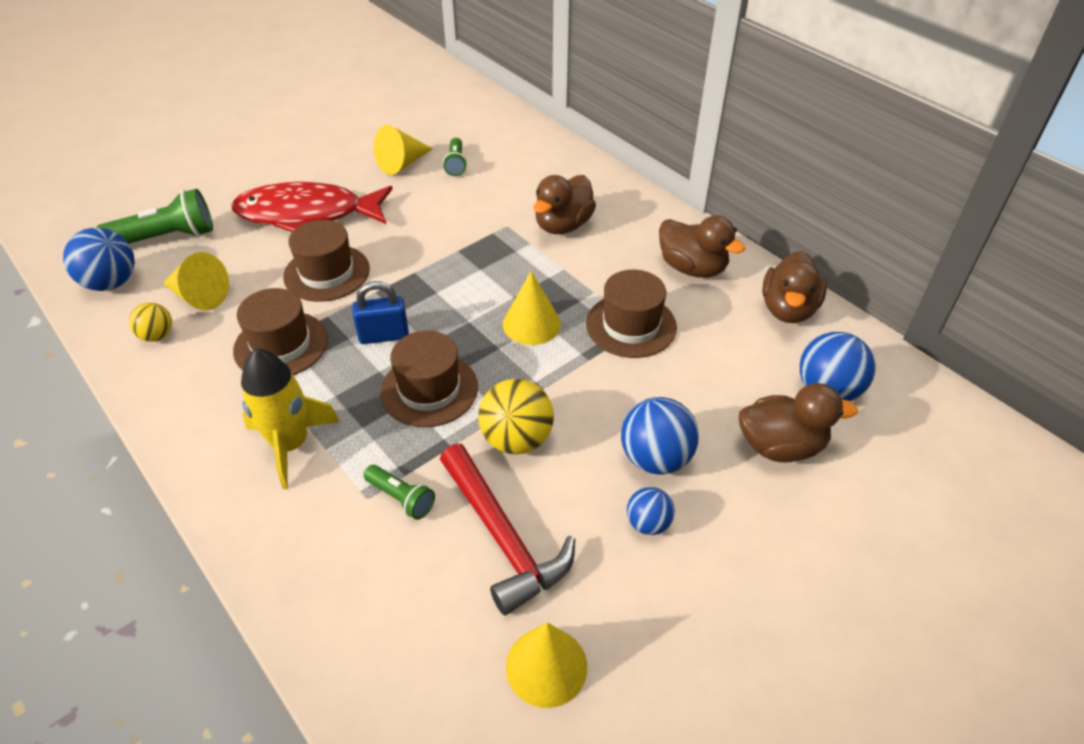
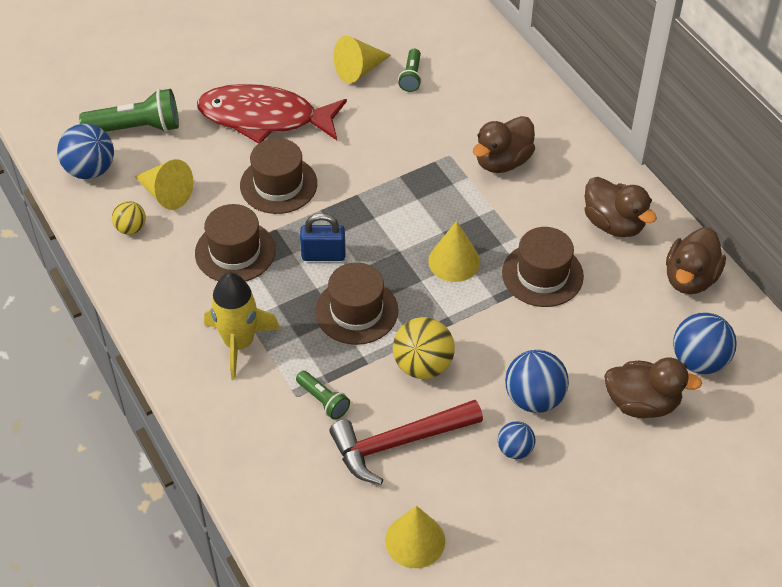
camera: 10 degrees right, 5 degrees up
red hammer [440,444,575,615] -> red hammer turned 90 degrees clockwise [329,400,483,485]

